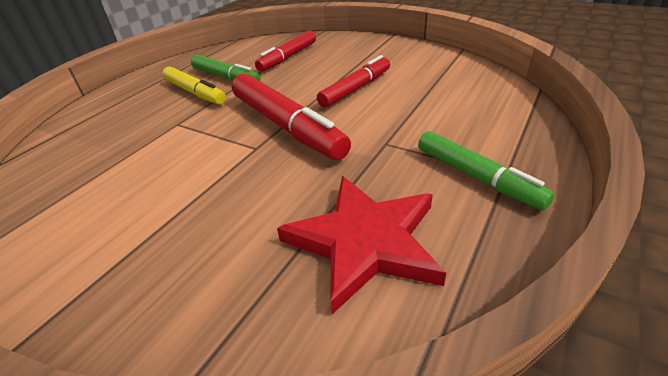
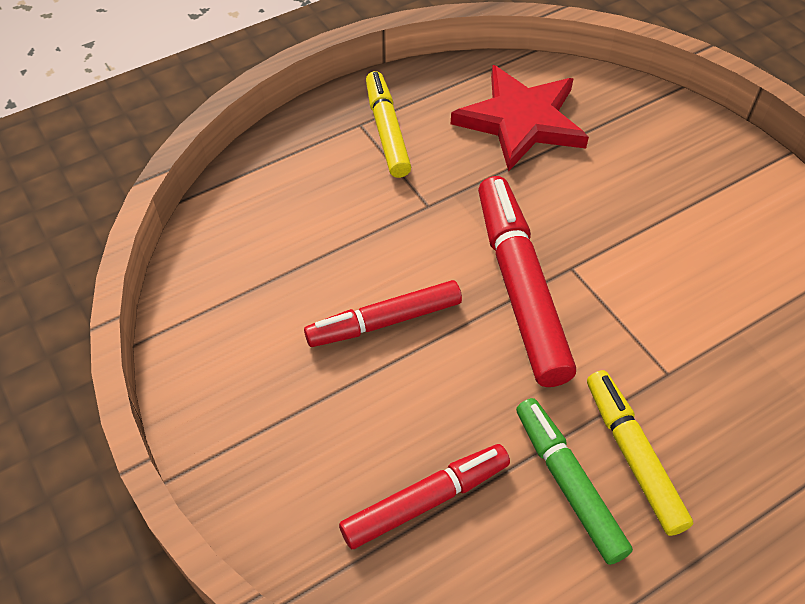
camera: 155 degrees left, 15 degrees up
green marker [418,131,555,210] -> yellow marker [366,71,411,178]

